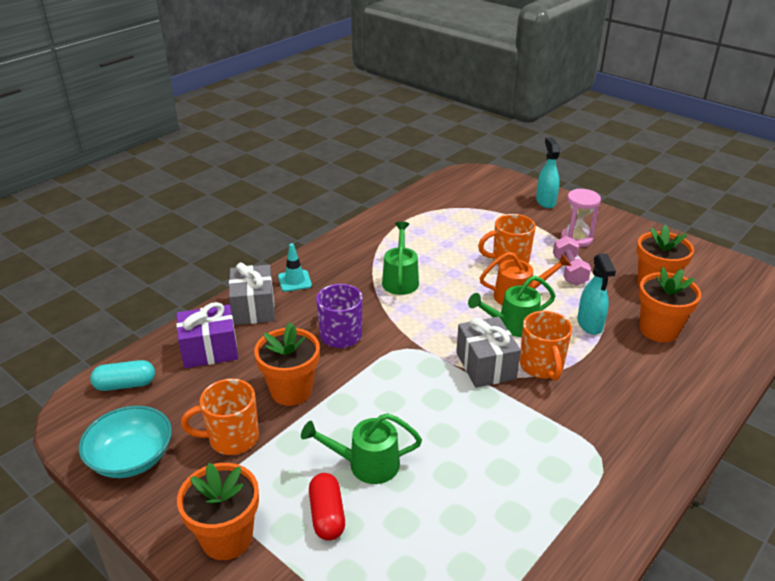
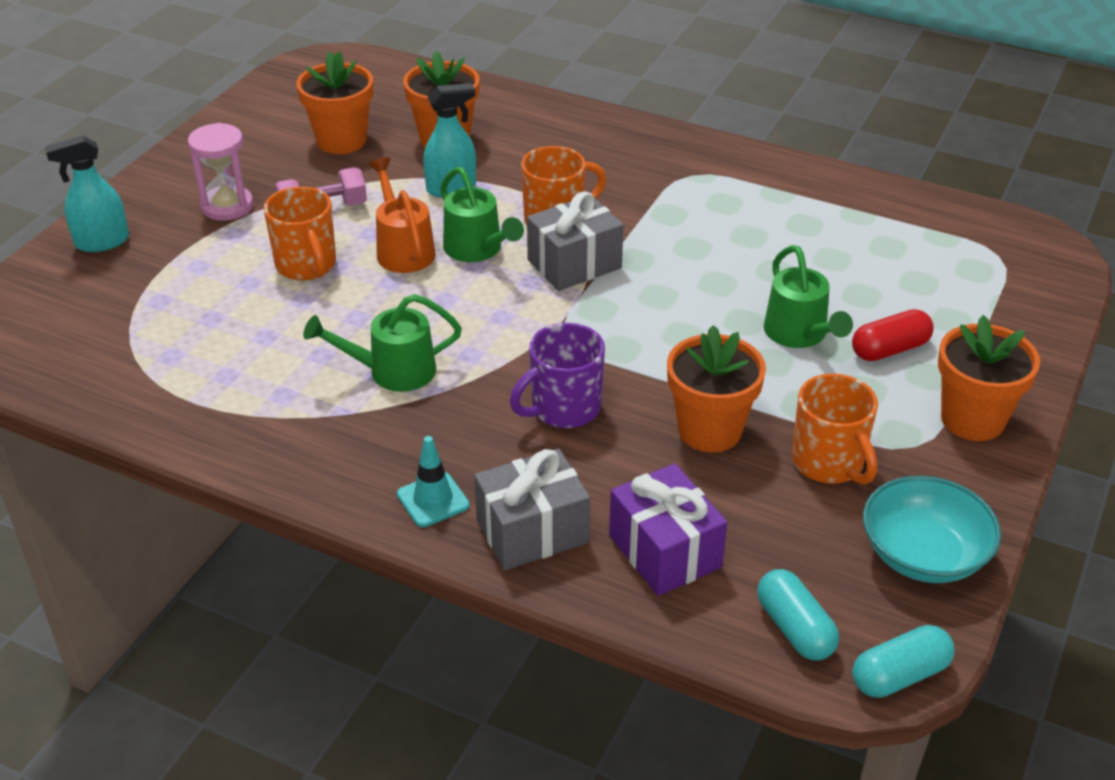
camera: 105 degrees left, 5 degrees up
none -> turquoise capsule [852,625,955,698]

